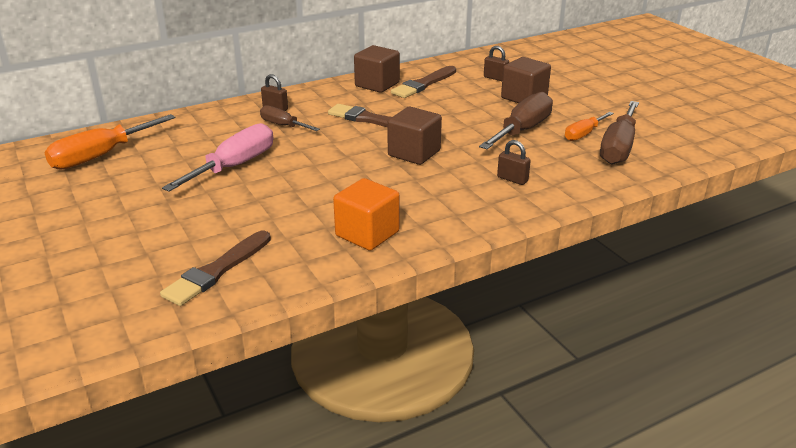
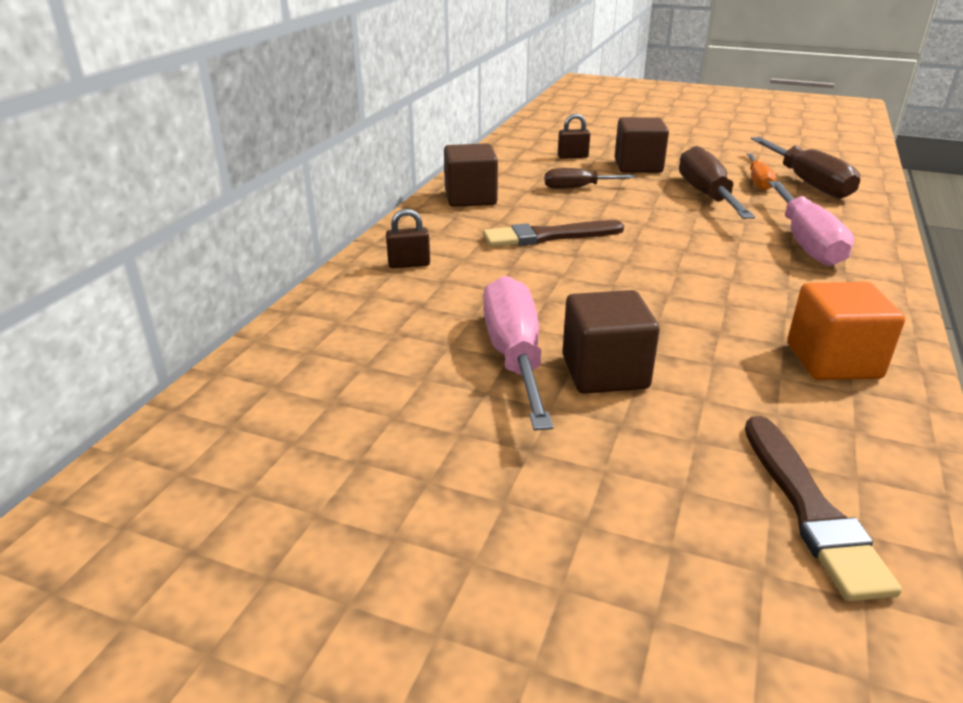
camera: 40 degrees left, 0 degrees up
orange screwdriver [44,114,176,170] -> none
brown screwdriver [260,105,320,131] -> brown screwdriver moved to [544,168,636,189]
brown cube [387,107,442,165] -> brown cube moved to [562,290,660,394]
brown brush [391,66,456,98] -> none
brown padlock [497,140,531,185] -> pink screwdriver [768,181,854,266]

